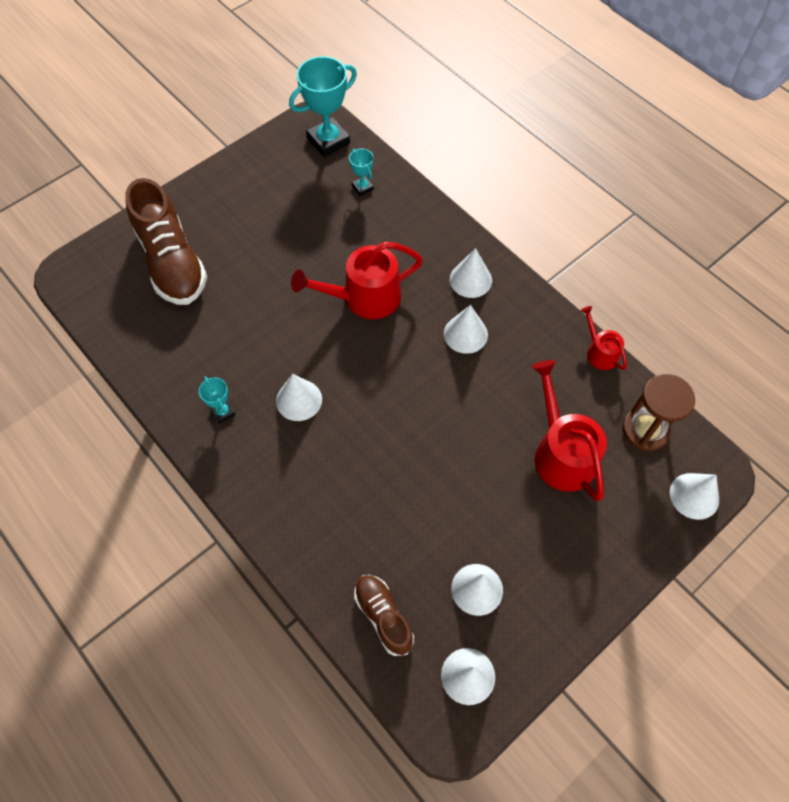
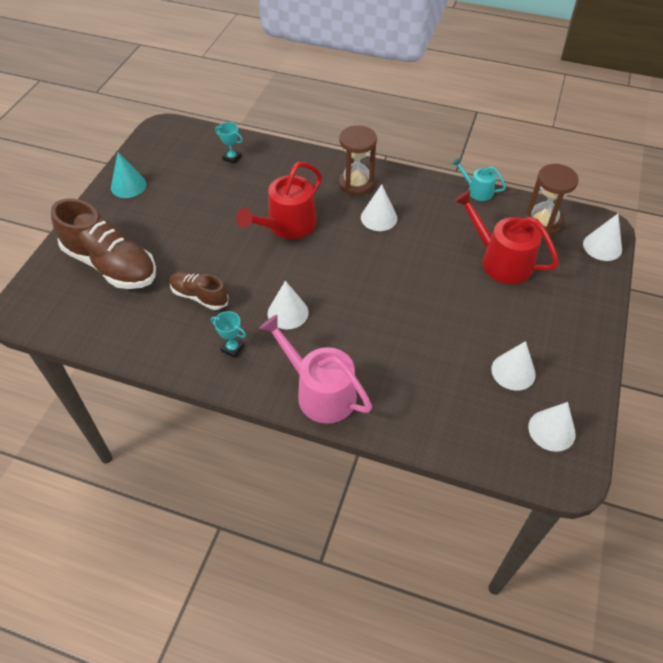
camera: 30 degrees left, 10 degrees down
turquoise trophy [289,56,357,157] -> none
brown shoe [354,575,414,656] -> brown shoe moved to [170,271,228,310]
white cone [450,248,492,298] -> brown hourglass [339,125,377,195]
red watering can [580,306,627,370] -> turquoise watering can [452,158,506,201]
none -> turquoise cone [111,152,147,198]
none -> pink watering can [259,315,372,424]

